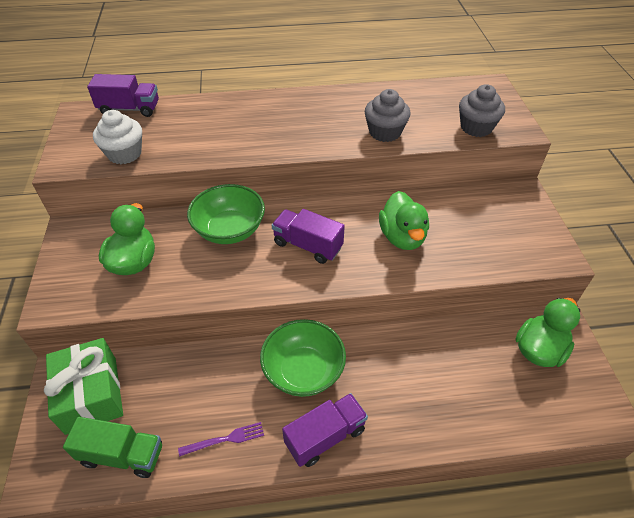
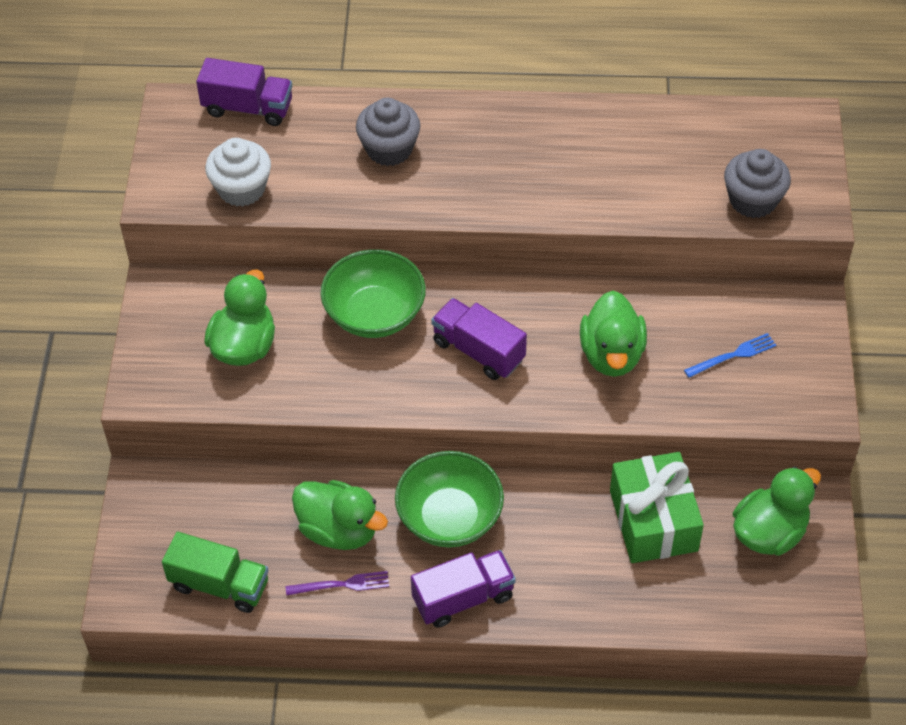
camera: 10 degrees right, 5 degrees up
green gift [44,338,123,435] -> green gift moved to [610,452,704,563]
grey cupcake [365,89,411,142] -> grey cupcake moved to [356,98,420,166]
none -> green duck [292,480,388,550]
none -> blue fork [684,333,776,378]

